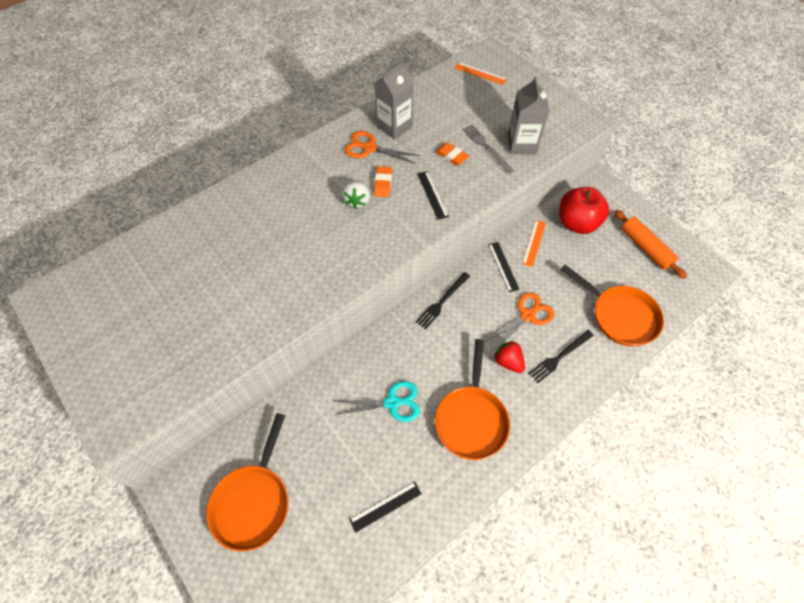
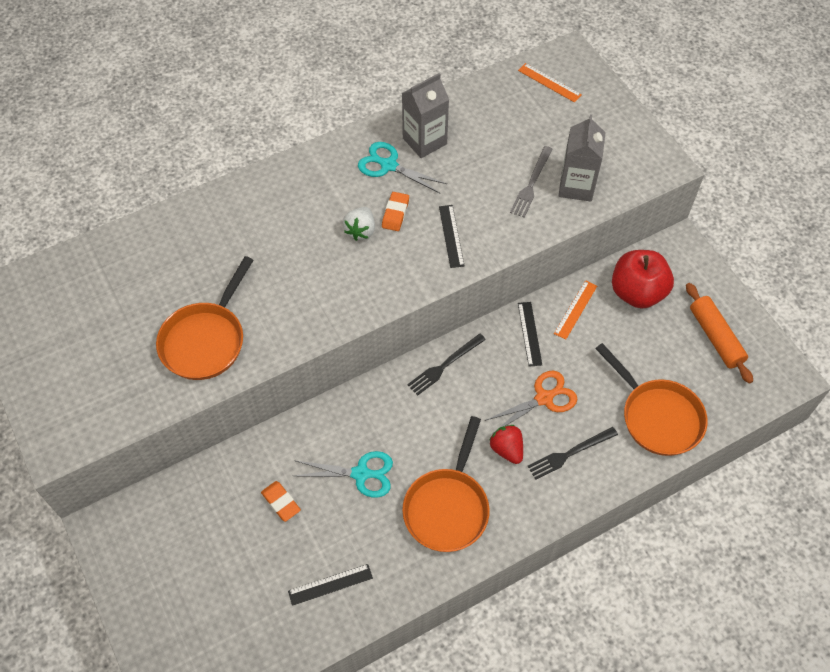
camera: 10 degrees right, 0 degrees up
orange pan [206,413,289,552] -> orange pan moved to [156,256,253,380]
orange scissors [345,131,420,164] -> turquoise scissors [358,142,447,193]
orange eraser [435,143,469,165] -> orange eraser moved to [261,481,301,522]
grey fork [462,125,514,174] -> grey fork turned 135 degrees counterclockwise [510,146,553,218]

